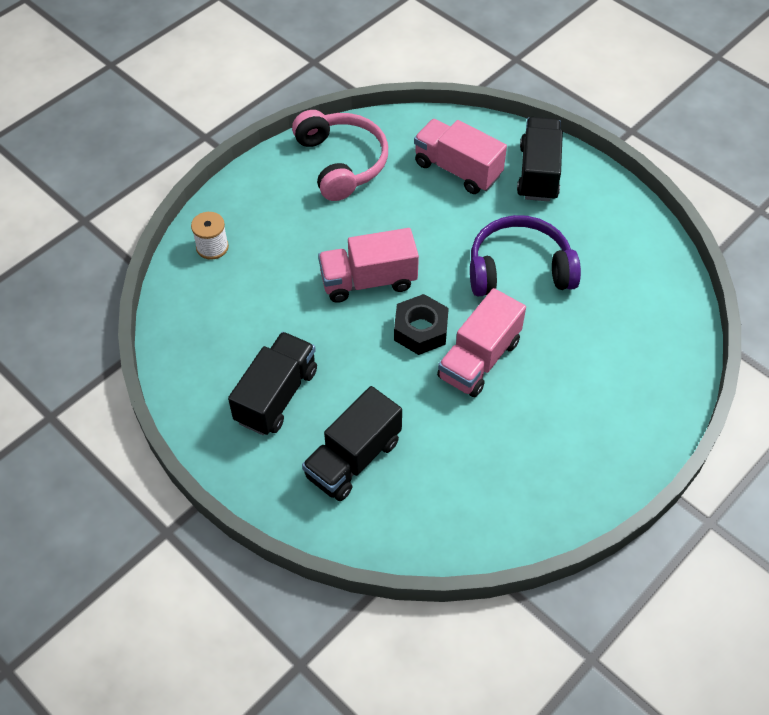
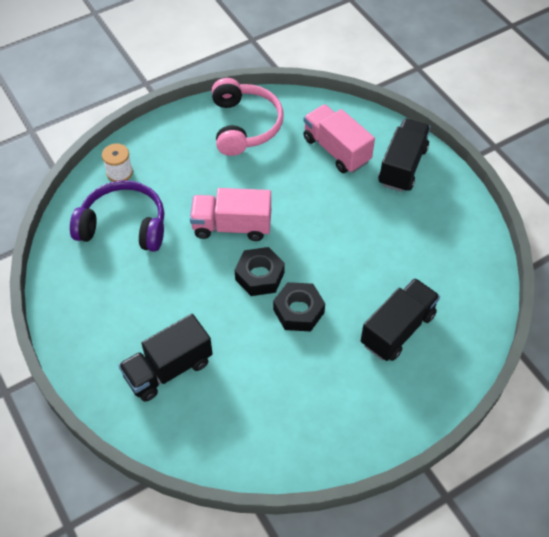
camera: 15 degrees right, 0 degrees up
black truck [228,332,317,435] -> black truck moved to [361,278,440,361]
pink truck [437,288,526,397] -> black nut [273,282,325,332]
purple headphones [470,215,581,296] -> purple headphones moved to [70,180,164,252]

